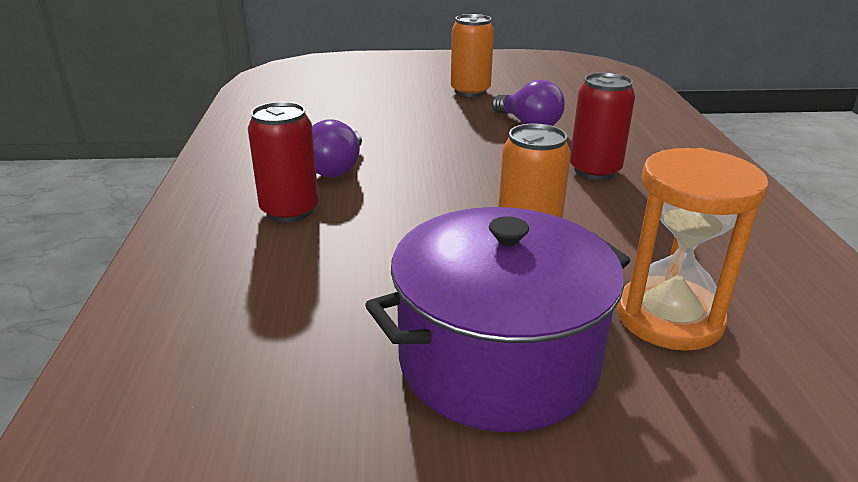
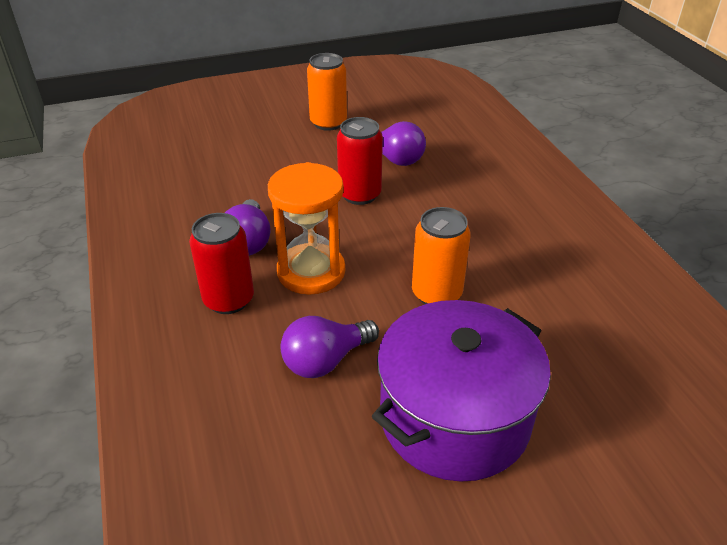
camera: 15 degrees left, 10 degrees up
red can [570,72,635,180] -> red can moved to [337,117,383,205]
orange hourglass [617,148,768,351] -> orange hourglass moved to [268,162,345,295]
none -> purple light bulb [280,316,379,378]

